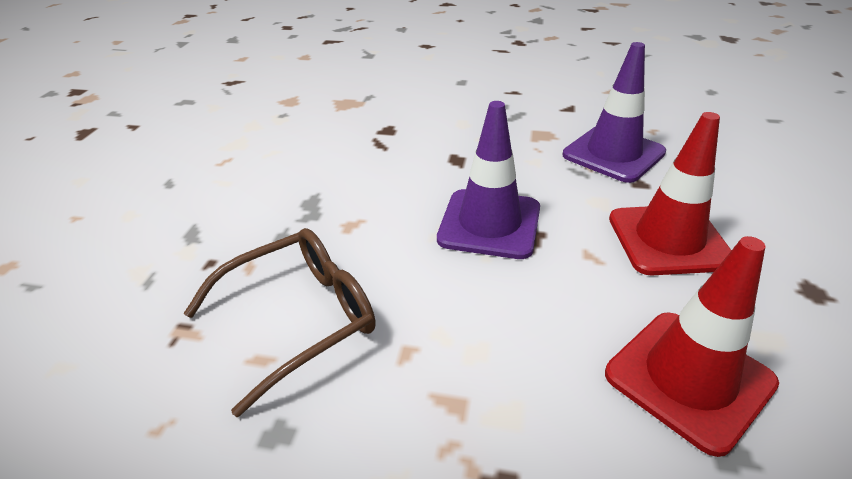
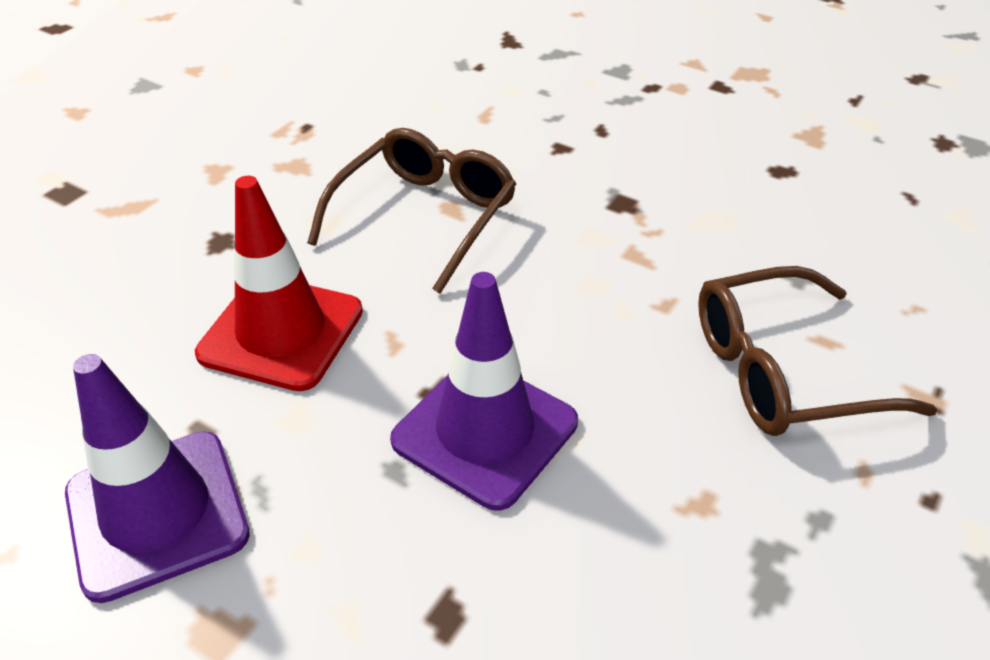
camera: 160 degrees left, 5 degrees up
red traffic cone [605,236,779,457] -> brown glasses [307,128,516,294]

